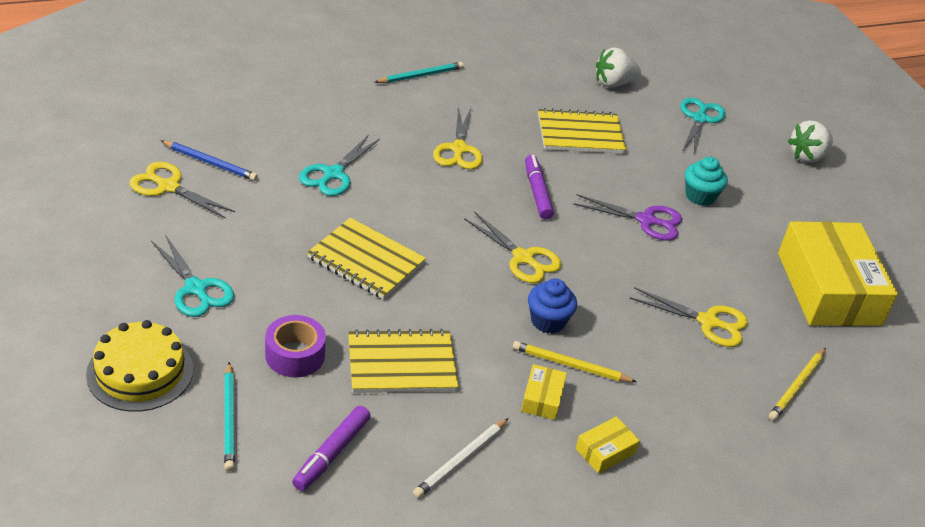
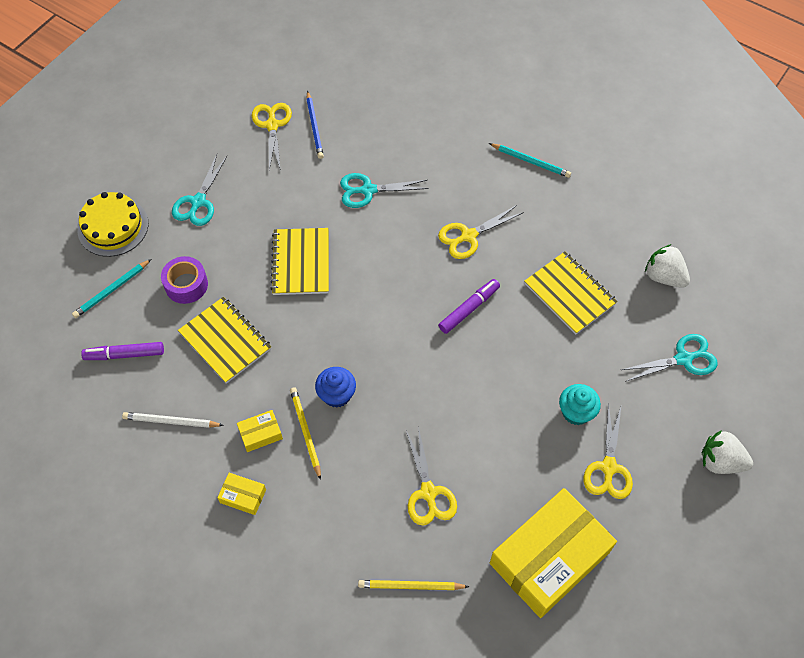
camera: 60 degrees right, 20 degrees up
yellow scissors [464,211,561,283] -> yellow scissors moved to [583,402,633,499]
purple scissors [573,194,682,241] -> none

